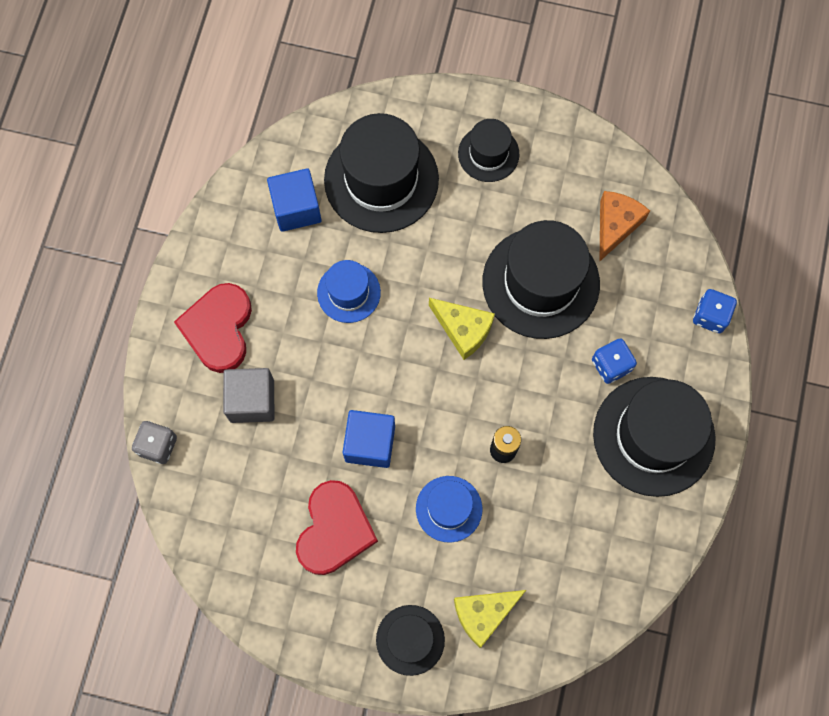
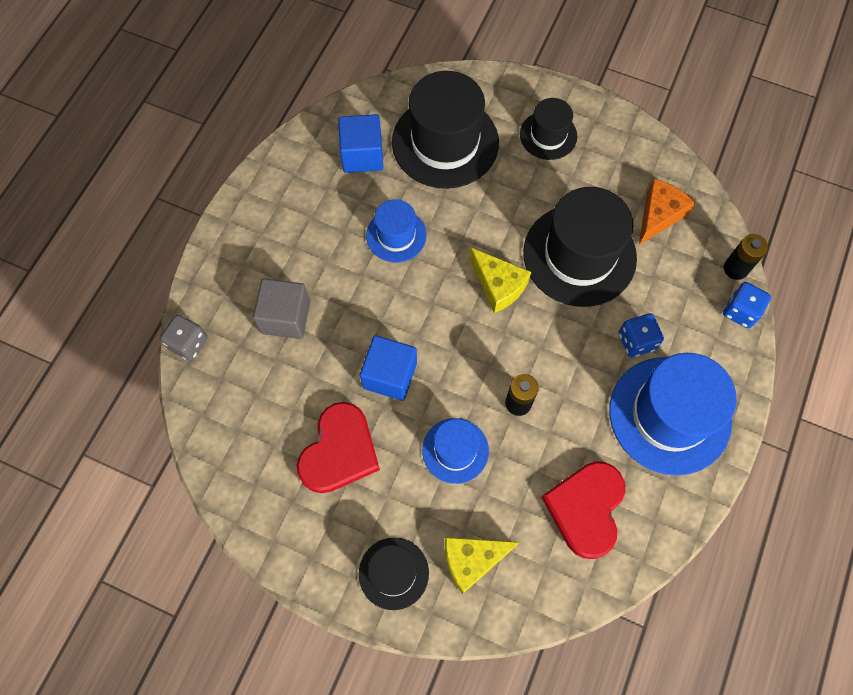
camera: 10 degrees right, 5 degrees down
red heart [174,283,252,373] -> red heart moved to [541,461,625,559]
black hat [593,377,716,497] -> blue hat [609,353,737,475]
none -> black battery [724,234,768,280]

